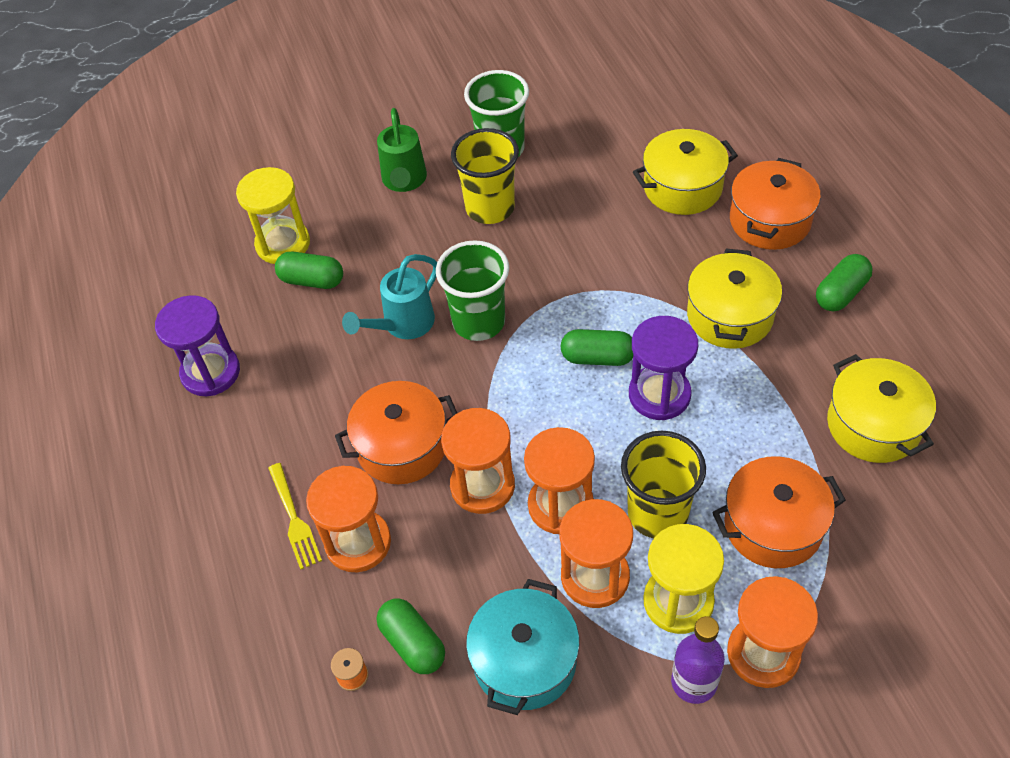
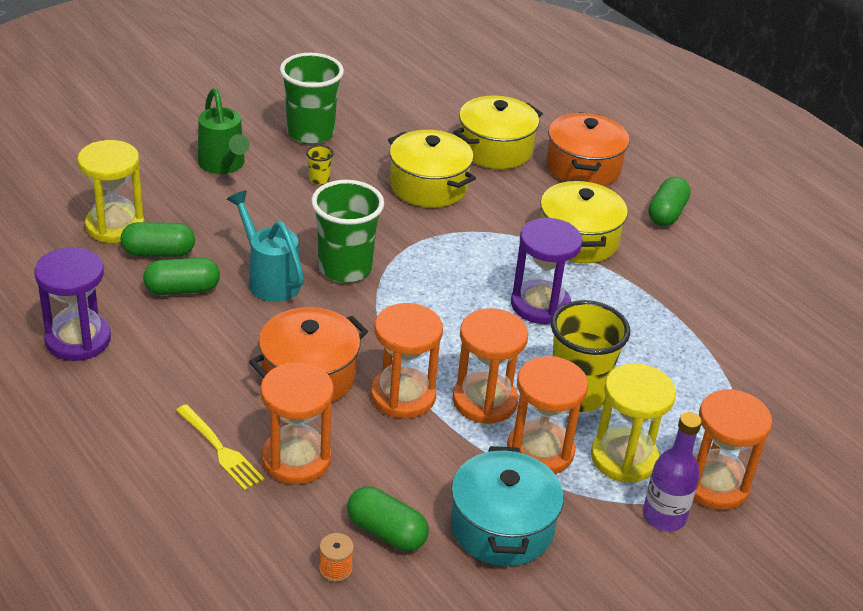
camera: 25 degrees left, 15 degrees down
turquoise watering can [342,254,437,339] -> turquoise watering can turned 120 degrees clockwise [227,190,304,302]
yellow cup [451,128,519,224] -> yellow cup [306,145,334,185], size x0.42
green capsule [561,329,633,366] -> green capsule moved to [143,257,220,295]
orange pot [712,456,846,568] -> none
yellow pot [827,354,936,463] -> yellow pot moved to [388,130,476,208]

